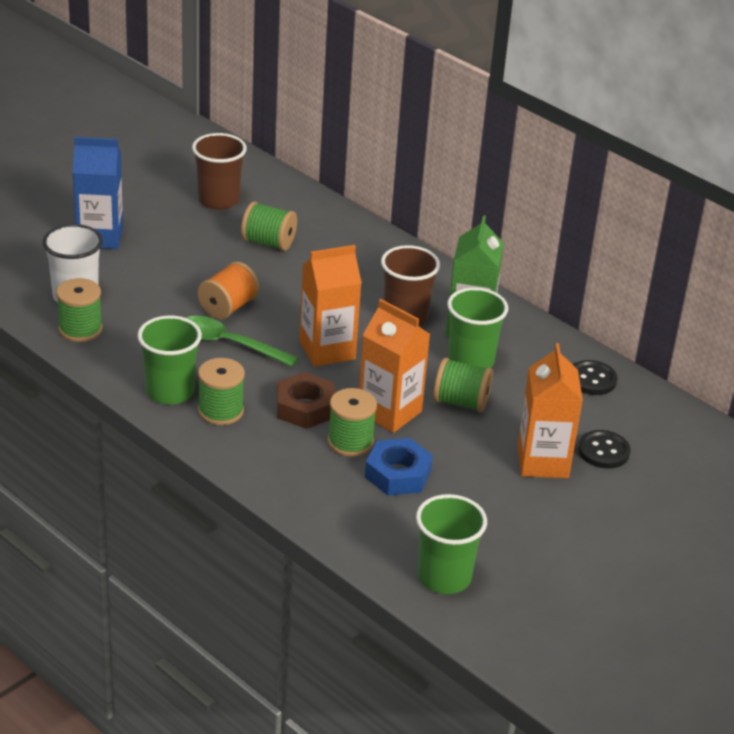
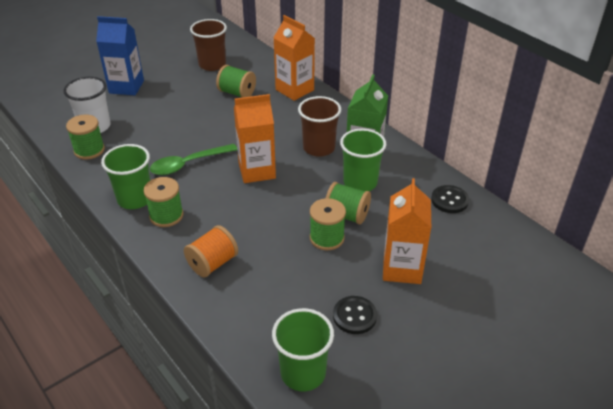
camera: 10 degrees right, 5 degrees up
green spoon [186,316,298,367] -> green spoon turned 60 degrees counterclockwise [150,144,237,175]
orange spool [198,262,259,319] -> orange spool moved to [184,225,238,278]
brown nut [276,372,335,429] -> none
green spool [328,388,377,457] -> green spool moved to [310,198,346,250]
orange carton [359,299,430,433] -> orange carton moved to [273,15,315,101]
blue nut [365,438,433,496] -> none
black button [578,430,631,469] -> black button moved to [333,296,377,334]

